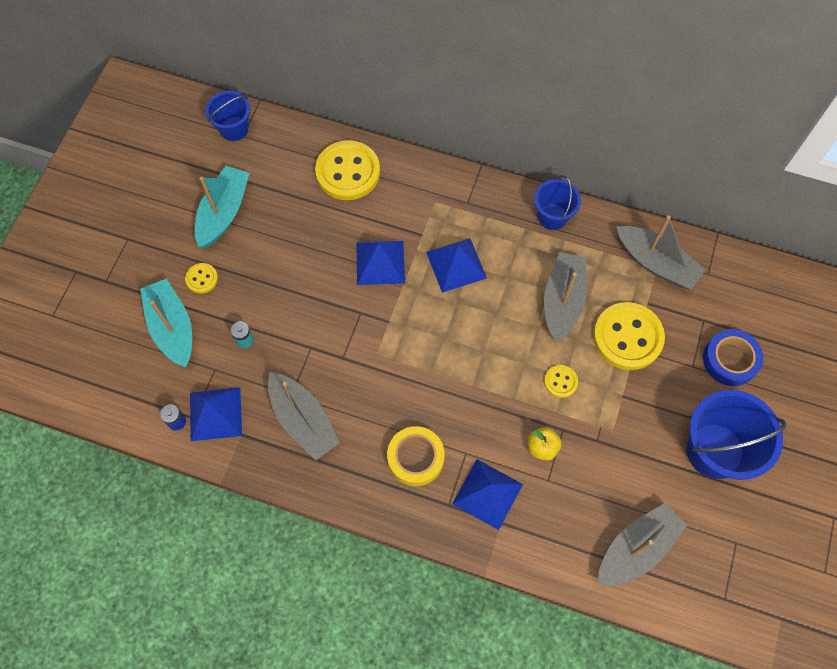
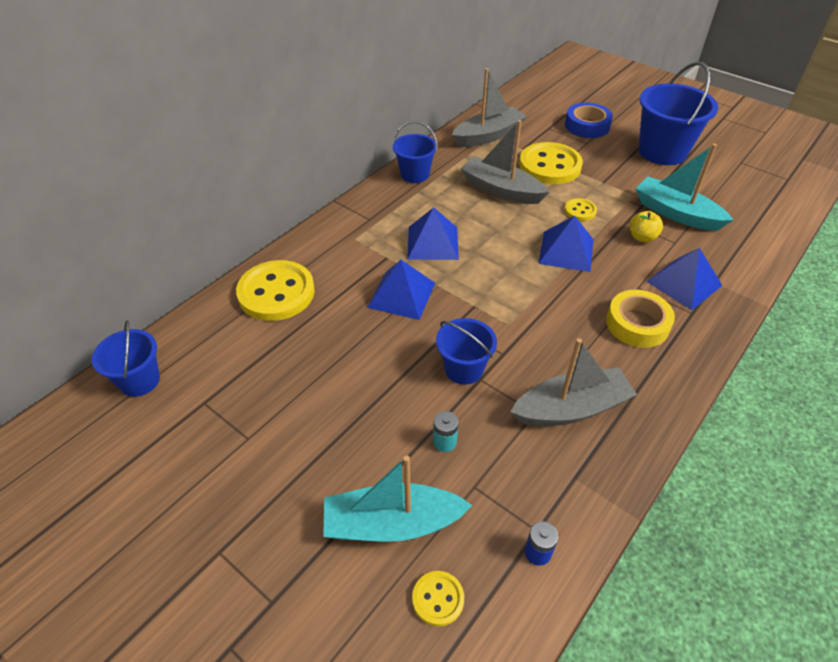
camera: 70 degrees left, 20 degrees down
yellow button [185,263,218,294] -> yellow button moved to [412,571,464,627]
blue pyramid [190,387,242,441] -> blue pyramid moved to [538,216,594,272]
turquoise boat [195,166,250,248] -> turquoise boat moved to [635,144,733,231]
grey boat [598,502,687,586] -> none
none -> blue bucket [436,318,497,385]

